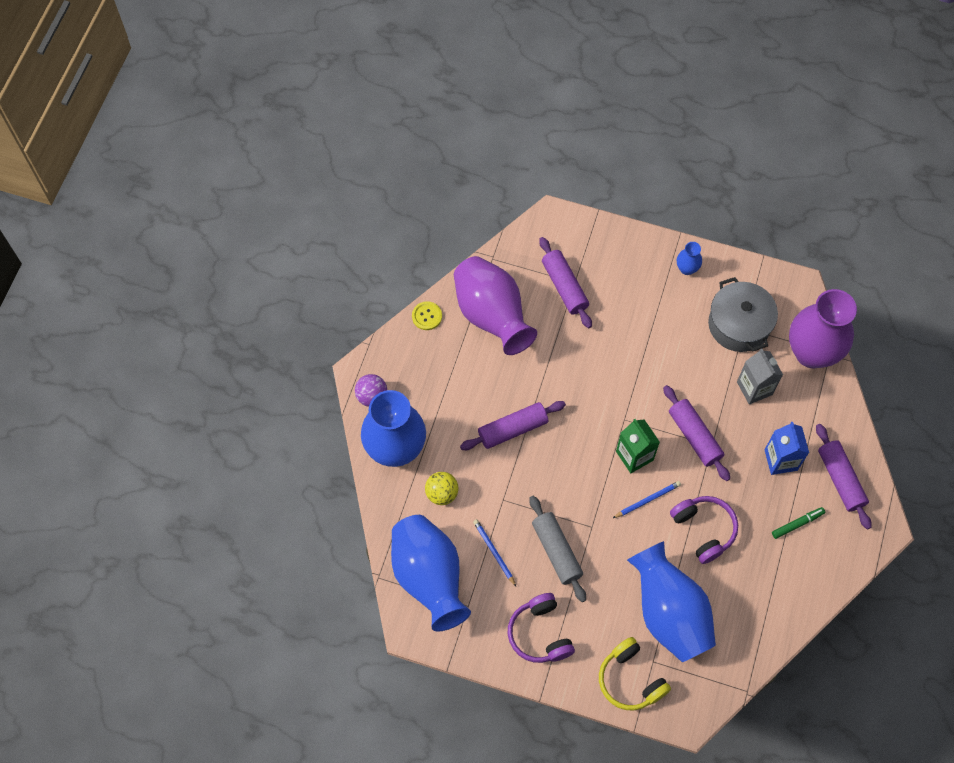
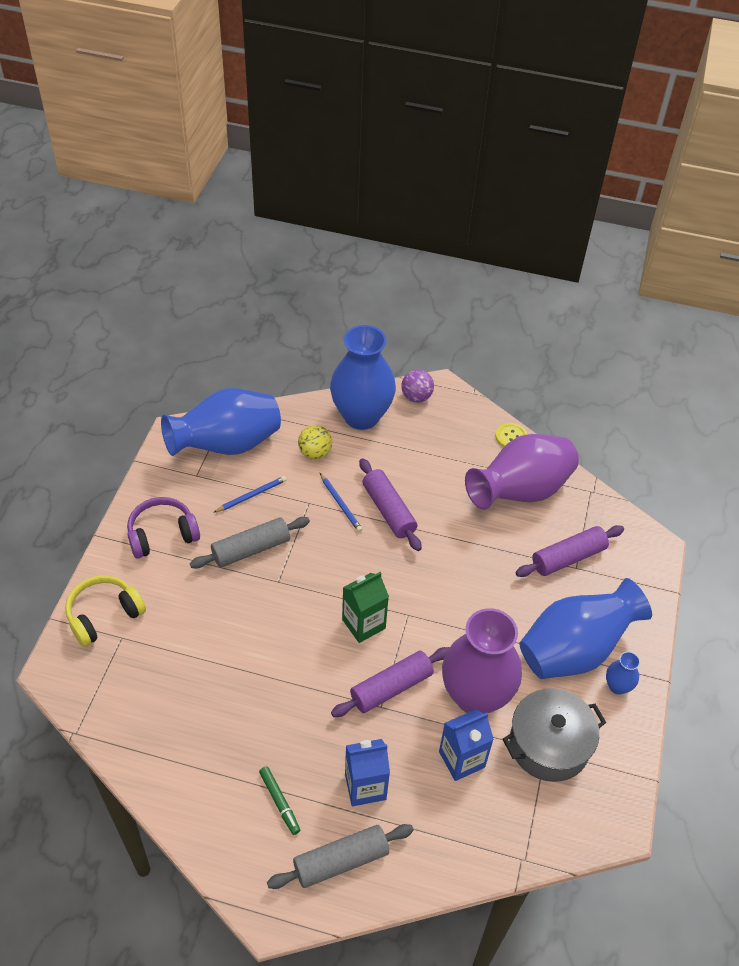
camera: 85 degrees right, 15 degrees down
blue pencil [613,481,681,518] -> blue pencil moved to [320,473,362,532]
blue vase [627,541,716,662] -> blue vase moved to [520,578,652,679]
purple headphones [670,496,738,564] -> none
grey carton [737,348,783,404] -> blue carton [439,709,494,781]
purple vase [789,289,857,368] -> purple vase moved to [442,608,522,714]
purple rolling pin [816,424,872,529] -> grey rolling pin [267,824,414,889]

